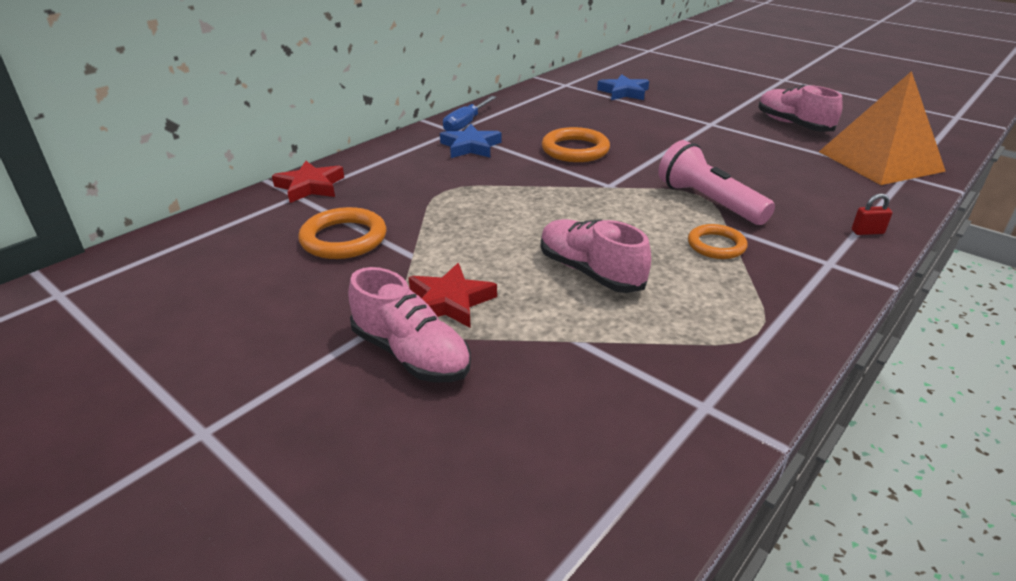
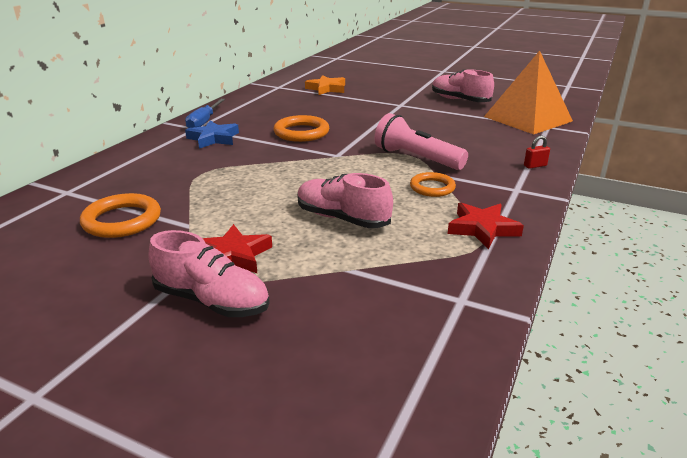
camera: 15 degrees left, 5 degrees down
red star [272,161,344,203] -> red star moved to [448,203,524,249]
blue star [597,74,649,100] -> orange star [305,75,345,95]

